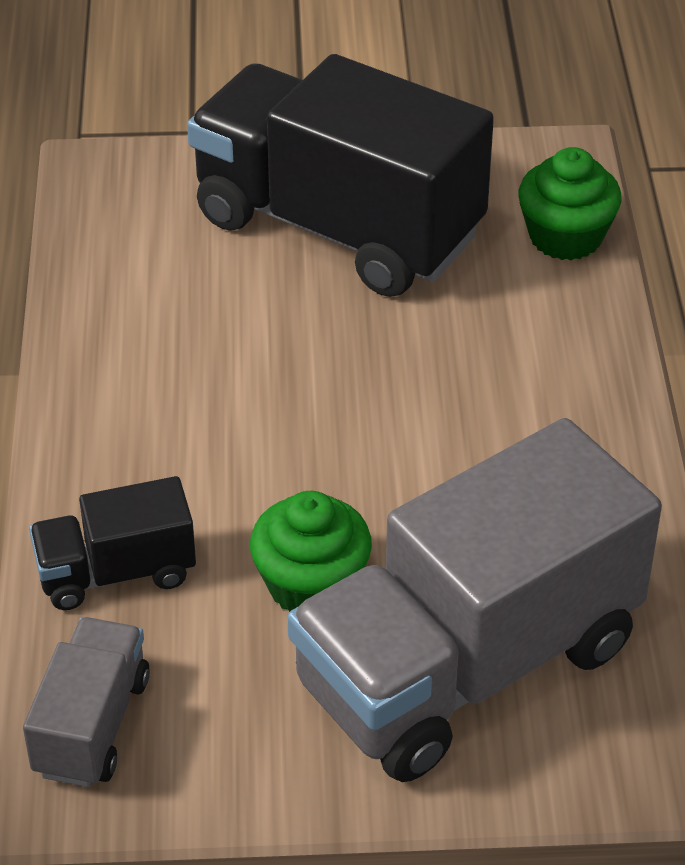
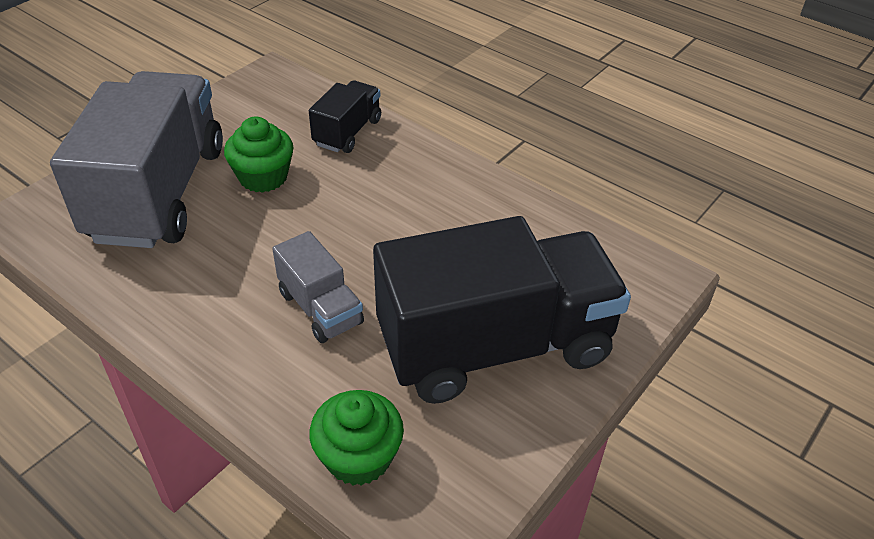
camera: 130 degrees right, 0 degrees up
grey truck [23,617,150,787] -> grey truck moved to [272,231,364,343]

